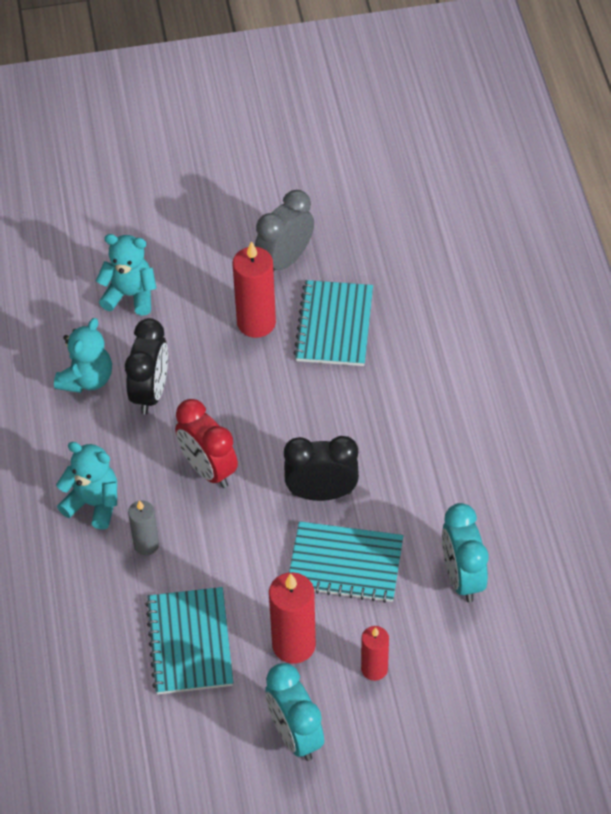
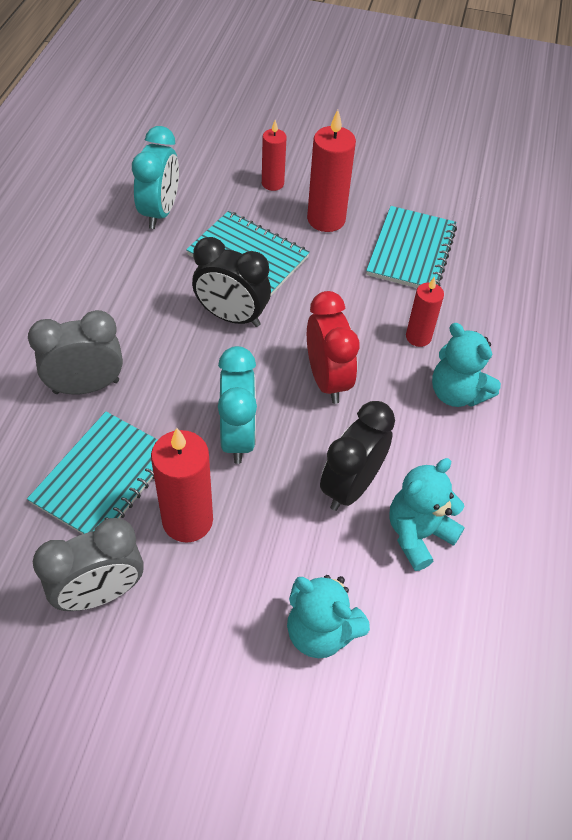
camera: 160 degrees left, 0 degrees up
grey candle [128,500,159,555] -> red candle [406,277,444,347]
turquoise clock [266,663,324,761] -> turquoise clock moved to [218,346,257,464]
none -> grey clock [28,310,123,394]

